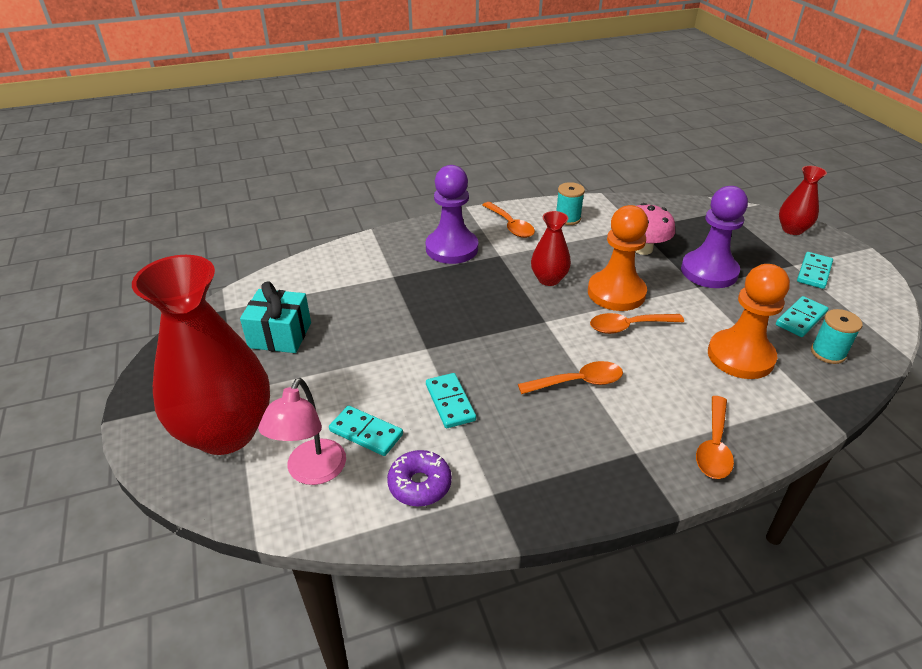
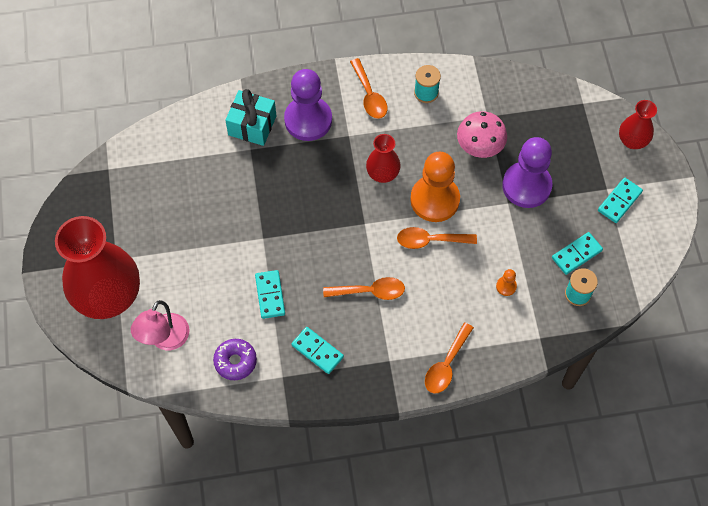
camera: 10 degrees right, 25 degrees up
turquoise gift [240,282,311,353] -> turquoise gift moved to [225,89,276,146]
turquoise domino [329,406,403,456] -> turquoise domino moved to [292,327,344,374]
orange pawn [708,264,790,379] -> orange pawn [496,269,517,296], size x0.40

